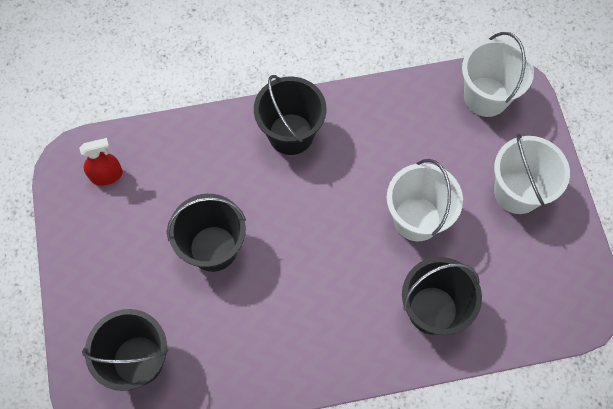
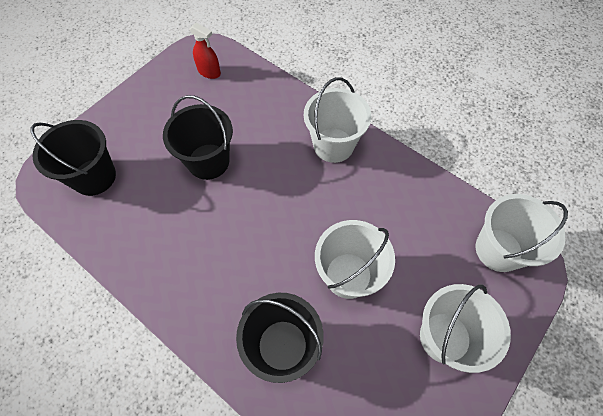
camera: 50 degrees right, 5 degrees down
black bucket [254,75,326,155] -> white bucket [304,77,371,163]

